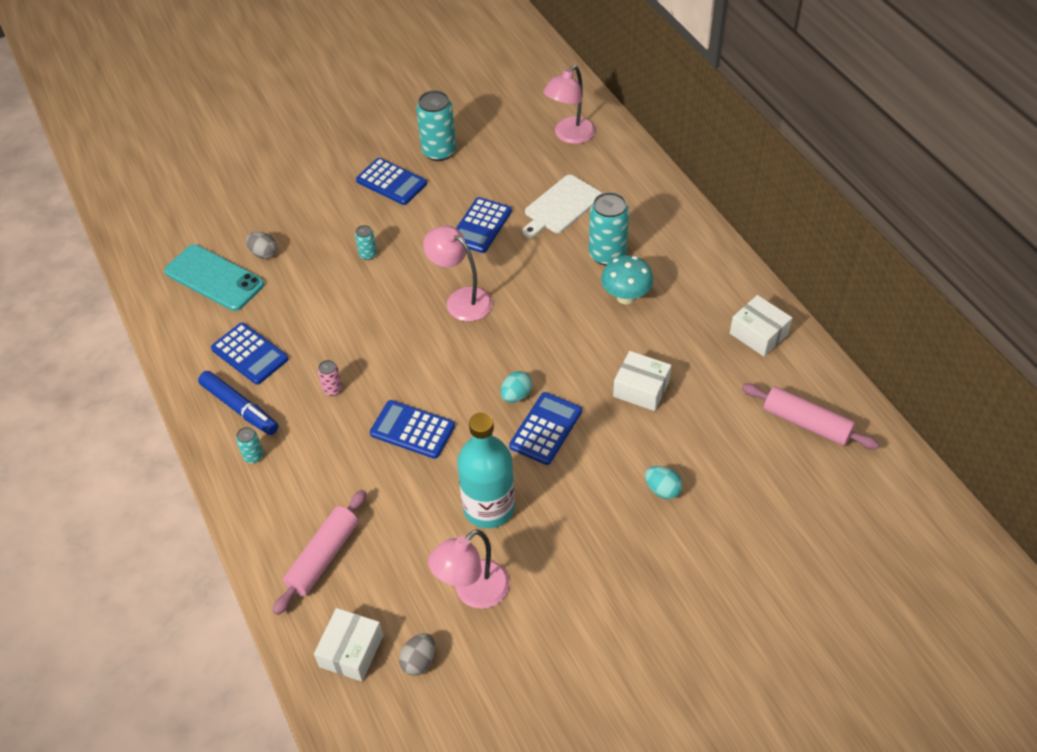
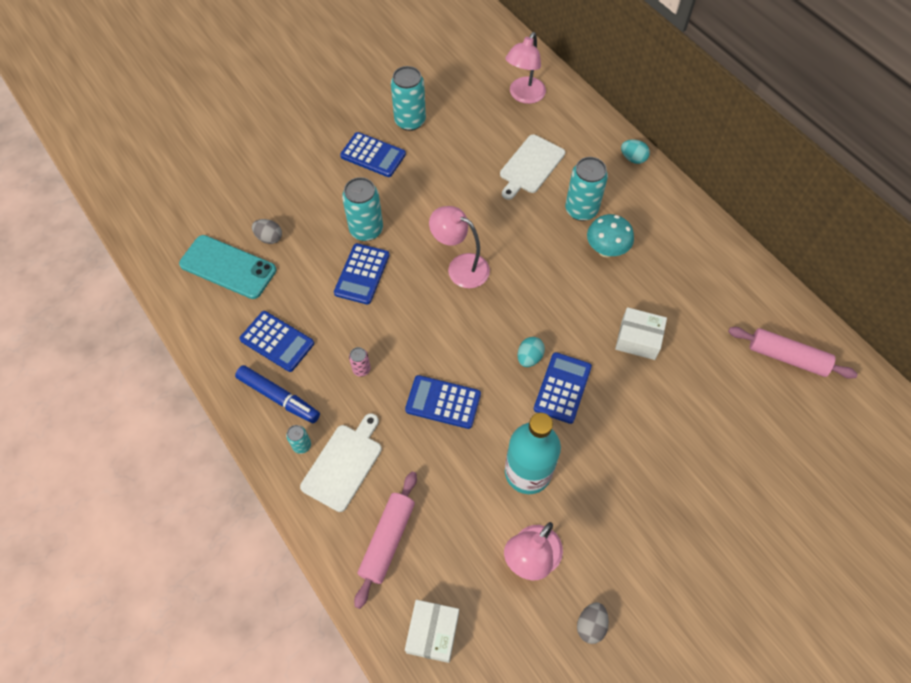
camera: 10 degrees left, 10 degrees up
turquoise can [355,225,377,260] -> turquoise can [342,177,383,241], size x2.05
grey egg [399,633,435,676] -> grey egg moved to [577,602,609,644]
blue calculator [456,197,512,253] -> blue calculator moved to [334,243,390,305]
turquoise egg [645,466,683,499] -> turquoise egg moved to [621,139,650,164]
white box [730,295,792,357] -> none
none -> white cutting board [300,413,382,512]

